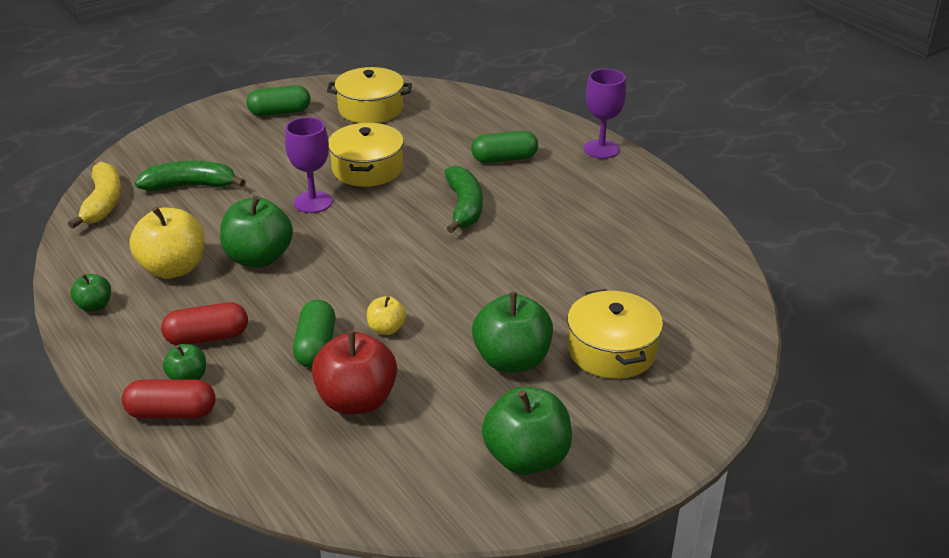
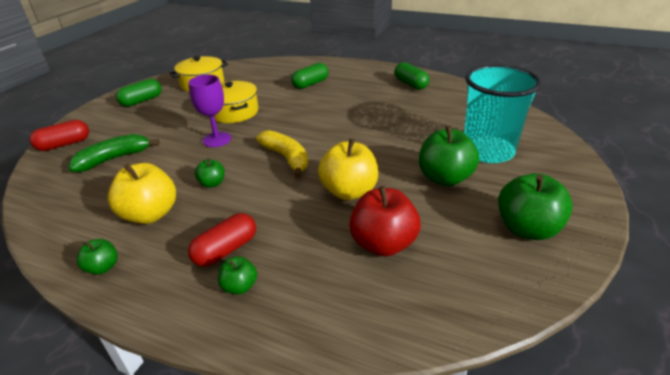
camera: 30 degrees left, 0 degrees up
yellow banana [68,162,121,229] -> yellow banana moved to [256,130,308,178]
red capsule [122,379,216,419] -> red capsule moved to [30,120,89,151]
green apple [220,196,293,267] -> green apple [195,158,225,188], size x0.51
green capsule [293,300,336,368] -> green capsule moved to [394,62,430,90]
yellow apple [367,296,407,335] -> yellow apple [318,138,378,200], size x1.95
green banana [445,165,483,233] -> none
yellow pot [567,289,663,379] -> turquoise cup [464,64,541,163]
purple goblet [584,69,626,159] -> none

